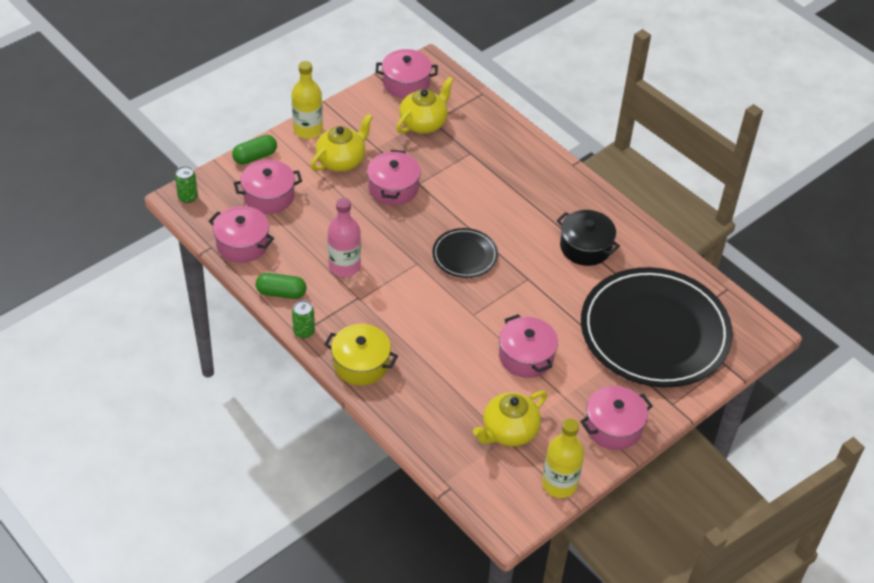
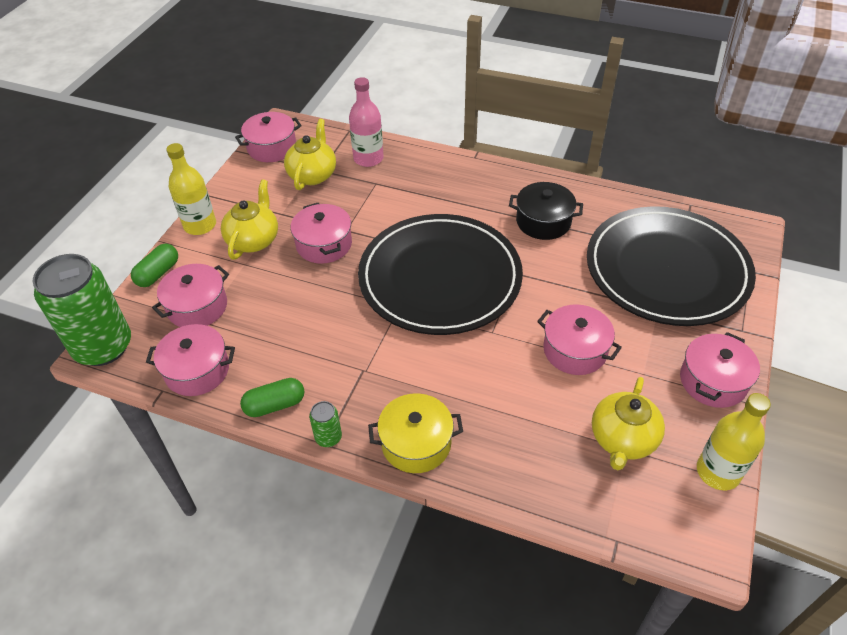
camera: 25 degrees left, 0 degrees up
green can [175,166,198,203] -> green can [33,254,131,366], size x2.43
pink bottle [328,198,361,277] -> pink bottle moved to [349,77,384,167]
black plate [432,228,498,278] -> black plate [358,214,523,335], size x2.21

